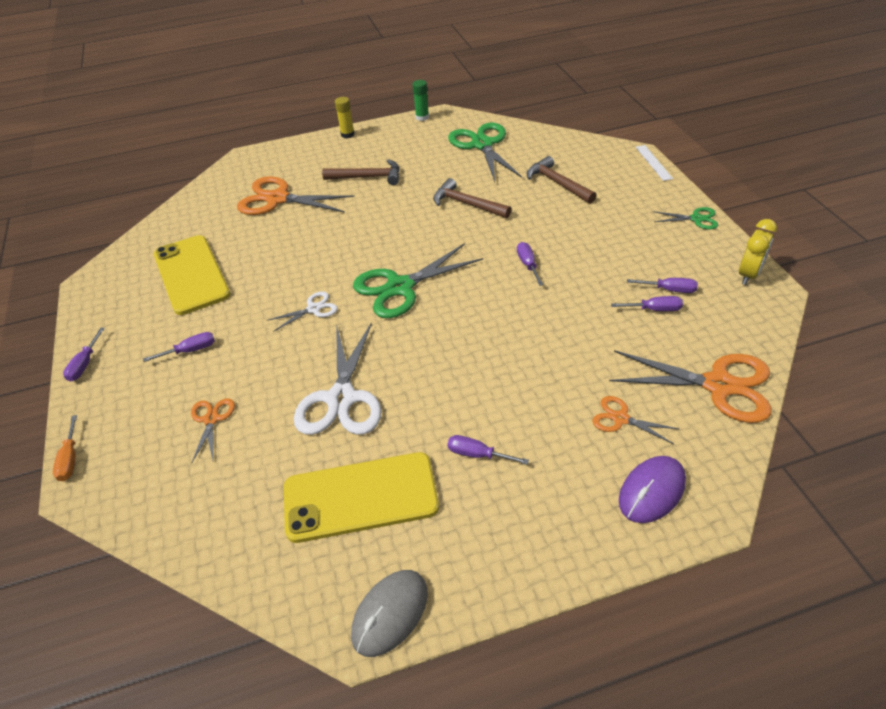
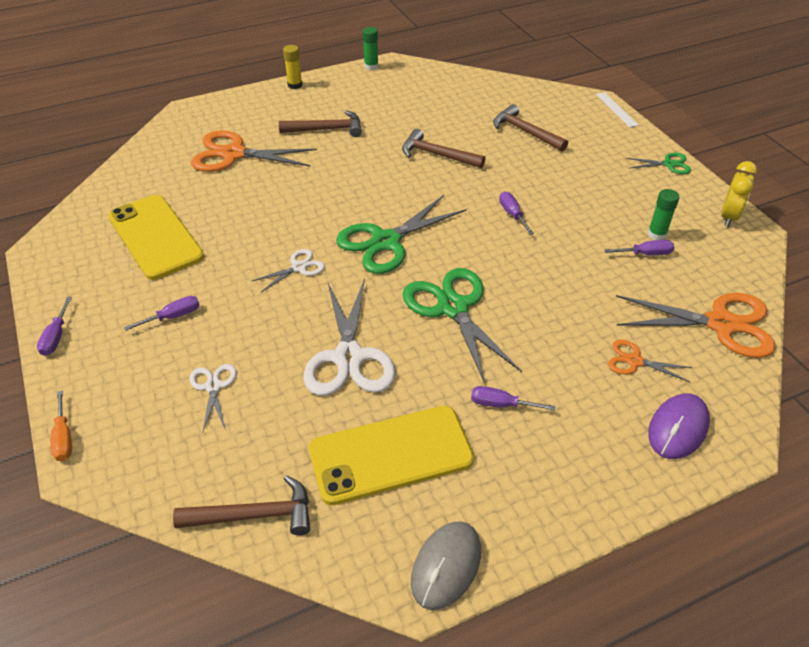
camera: 10 degrees left, 0 degrees up
orange scissors [191,398,235,464] -> white scissors [190,364,236,433]
green scissors [448,122,522,182] -> green scissors moved to [403,268,522,383]
purple screwdriver [627,278,698,293] -> green glue stick [648,189,679,240]
none -> brown hammer [173,475,310,535]

